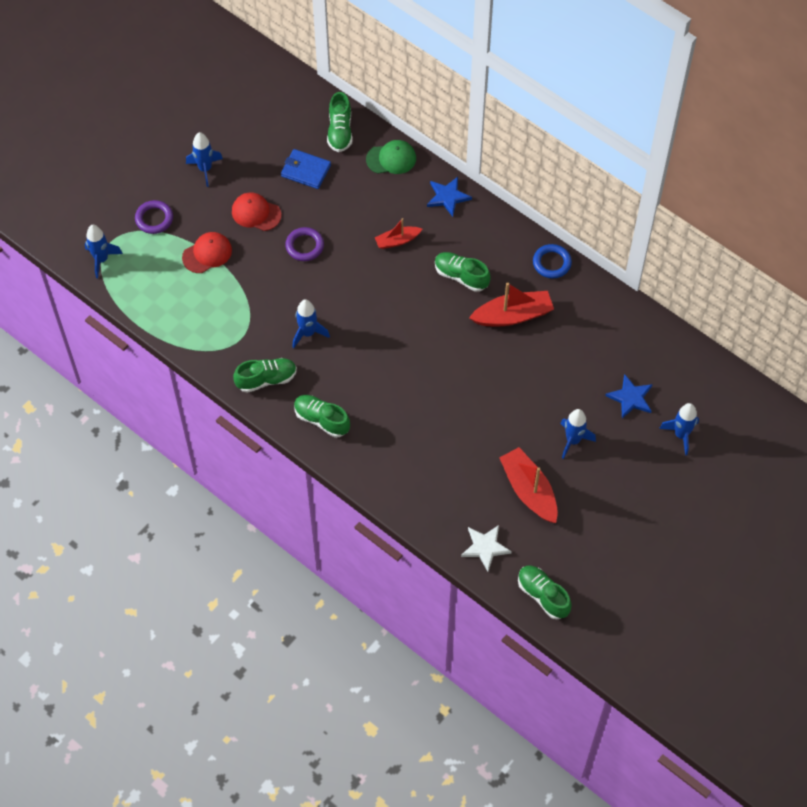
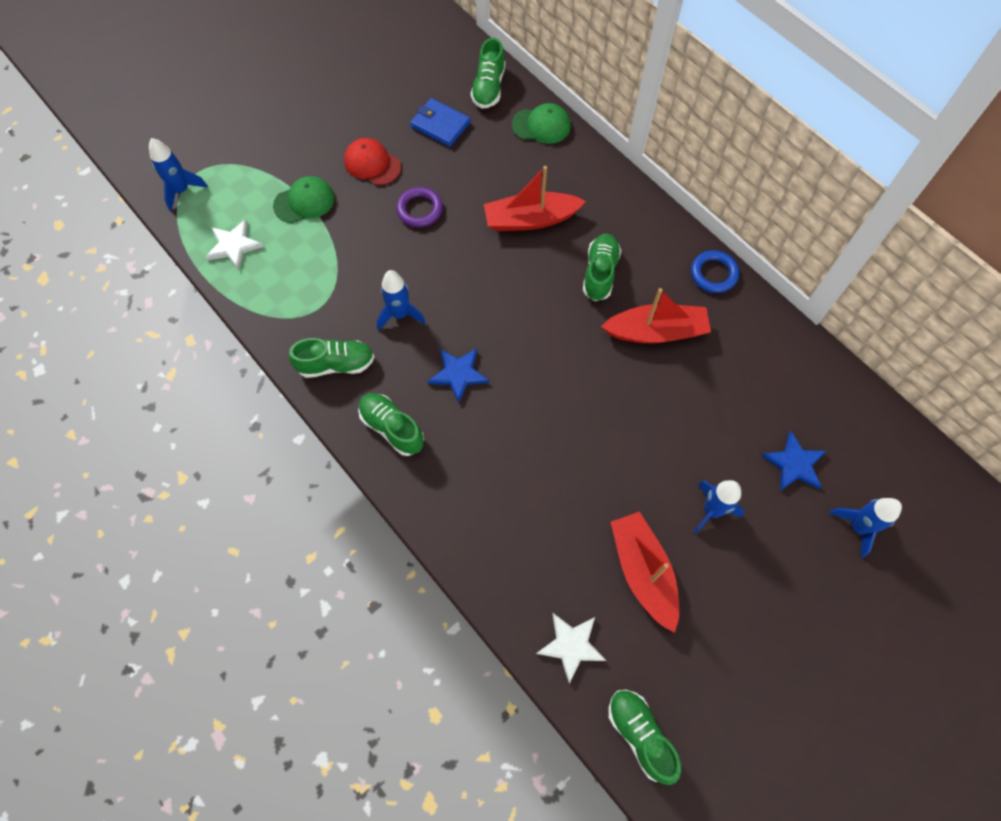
camera: 10 degrees right, 5 degrees up
purple ring [135,200,173,234] -> none
red cap [182,232,232,273] -> green cap [273,176,335,223]
blue rocket [186,132,223,187] -> none
red boat [375,218,422,249] -> red boat [484,166,586,231], size x1.70
blue star [427,177,472,217] -> blue star moved to [428,348,489,404]
green shoe [435,252,491,292] -> green shoe turned 60 degrees clockwise [583,234,621,301]
none -> white star [205,219,264,270]

